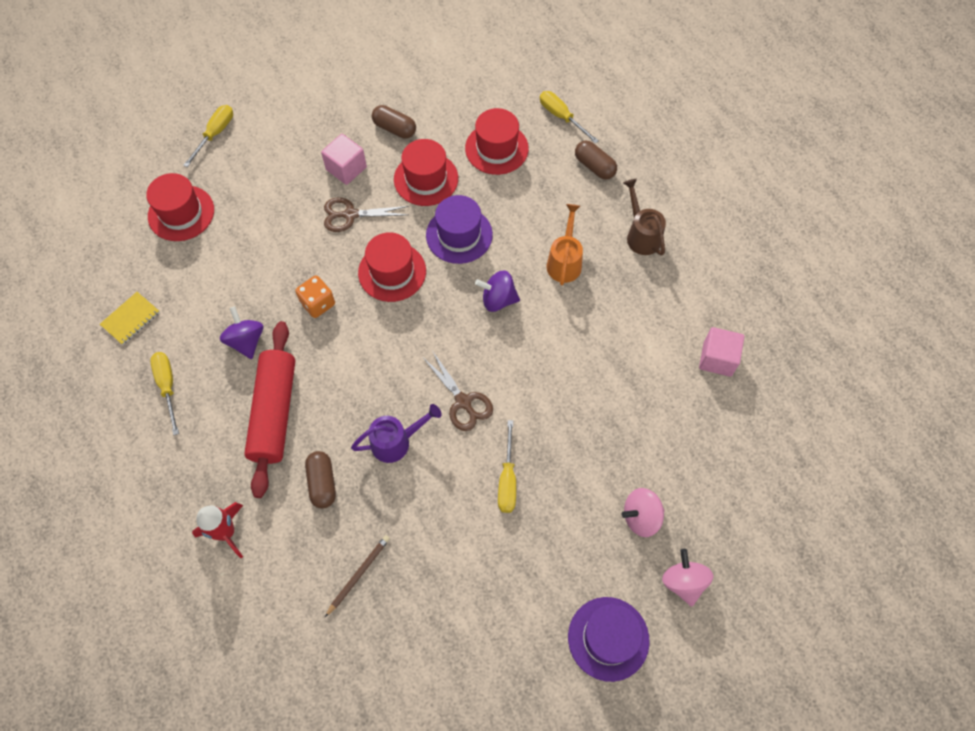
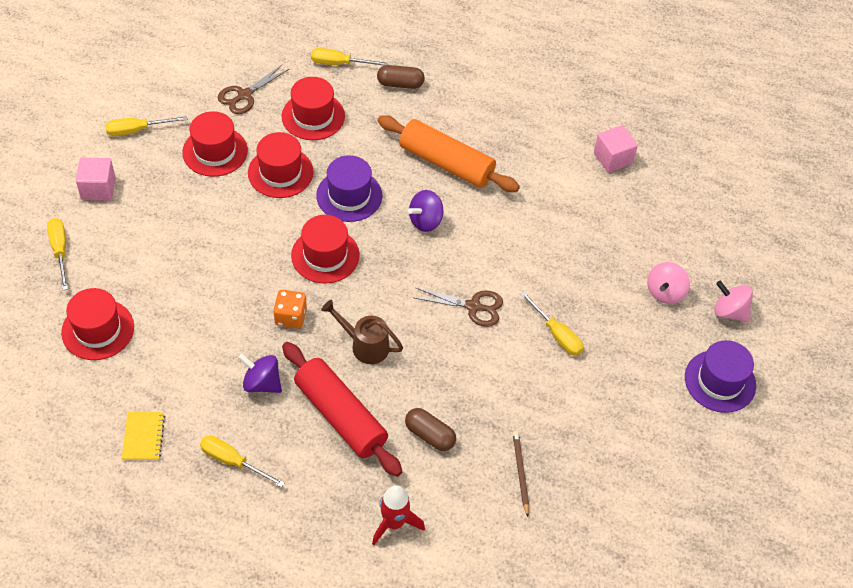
camera: 45 degrees left, 10 degrees down
pink cube [321,134,367,185] -> pink cube moved to [76,158,116,201]
brown scissors [324,197,409,232] -> brown scissors moved to [218,64,289,114]
purple watering can [351,404,442,463] -> none
brown capsule [372,105,416,139] -> red hat [182,111,248,177]
orange watering can [547,204,583,285] -> orange rolling pin [377,115,520,192]
brown watering can [623,179,666,256] -> brown watering can moved to [321,300,403,364]
none -> yellow screwdriver [105,116,188,136]

